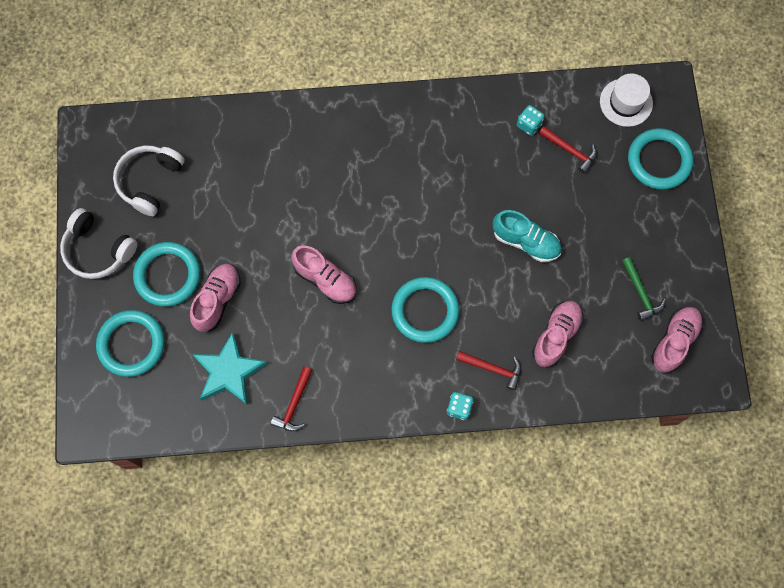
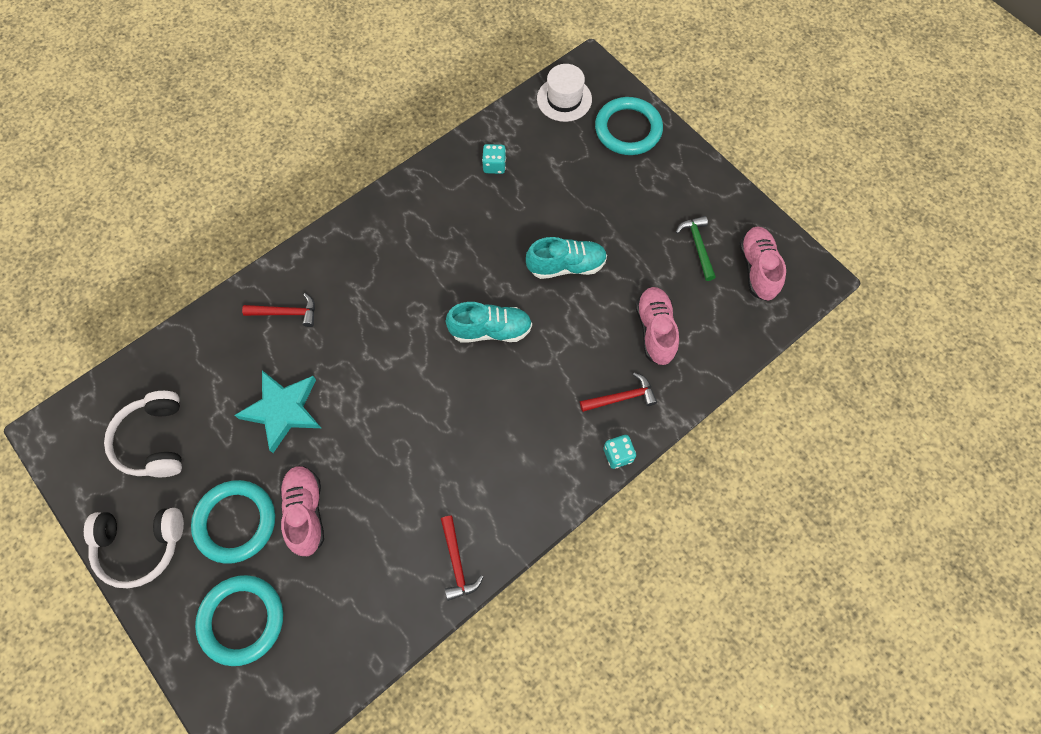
camera: 35 degrees left, 5 degrees down
turquoise star [192,332,267,404] -> turquoise star moved to [235,370,321,453]
pink shoe [291,246,356,304] -> none
turquoise ring [391,277,459,343] -> none
red hammer [539,126,597,174] -> red hammer moved to [242,293,315,327]
green hammer [622,257,666,321] -> green hammer turned 135 degrees counterclockwise [676,216,716,281]
none -> turquoise shoe [446,302,532,342]

